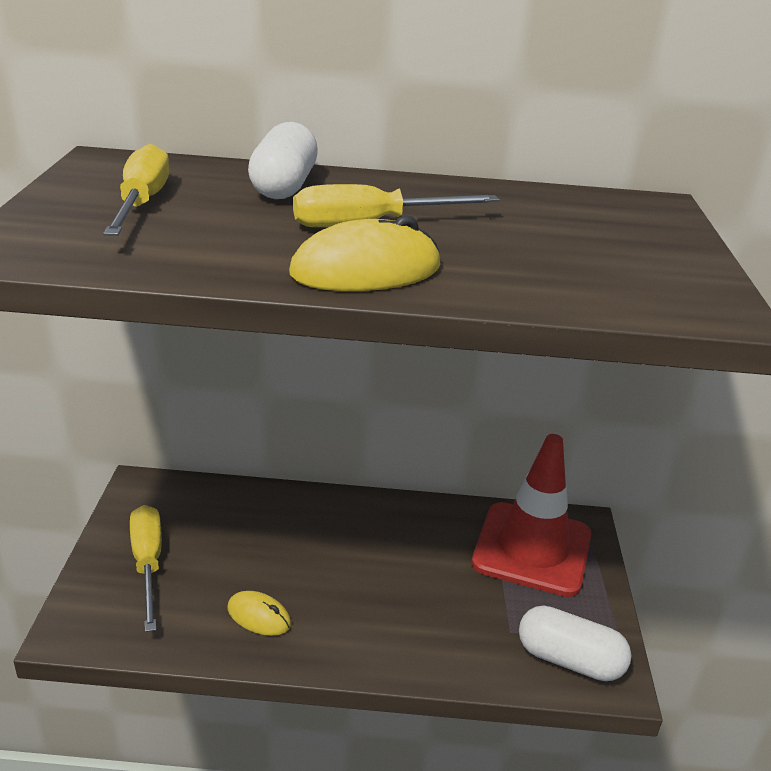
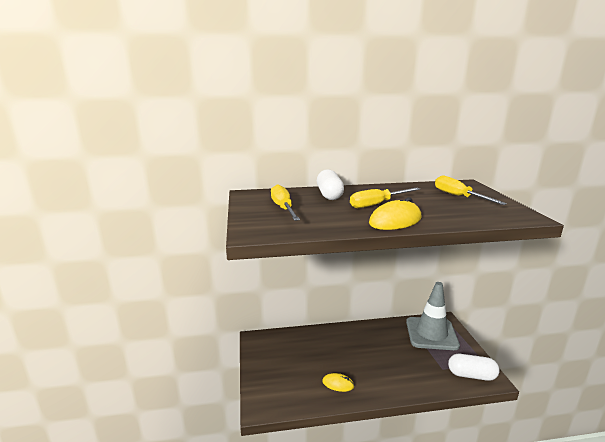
camera: 10 degrees left, 10 degrees down
yellow screwdriver [130,505,162,632] -> yellow screwdriver moved to [435,175,507,205]
red traffic cone [472,434,591,597] -> grey traffic cone [406,282,460,350]

